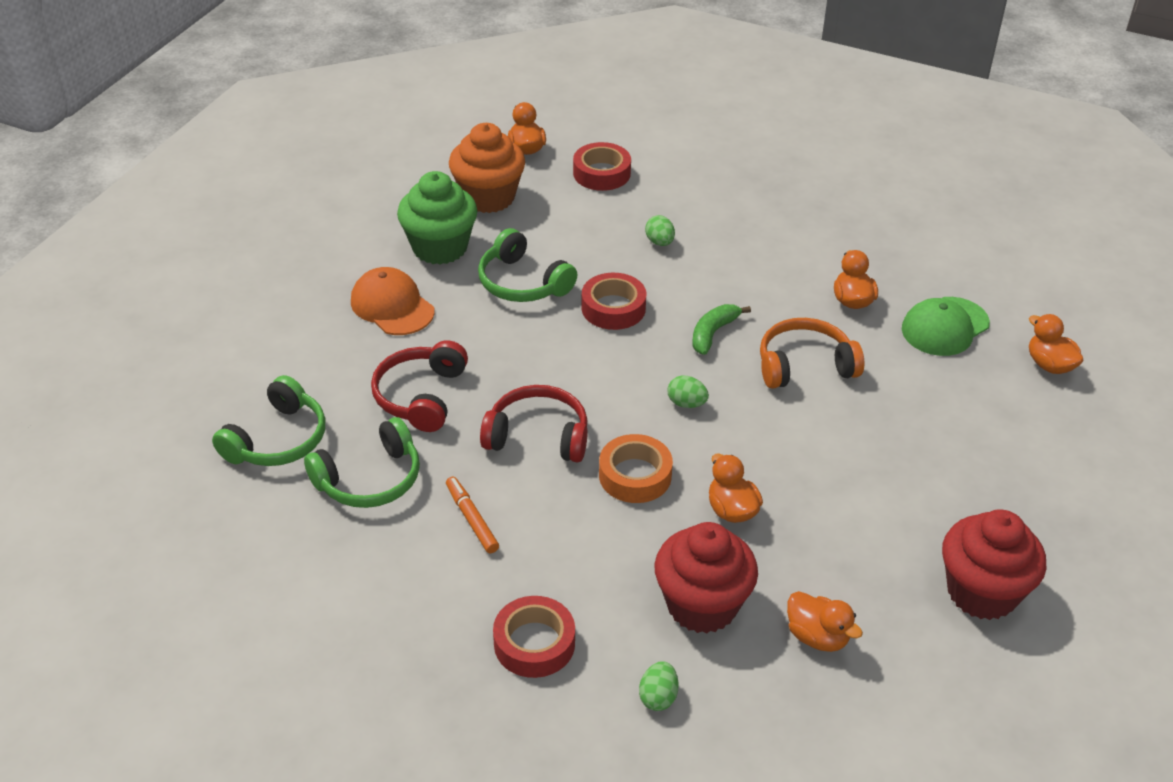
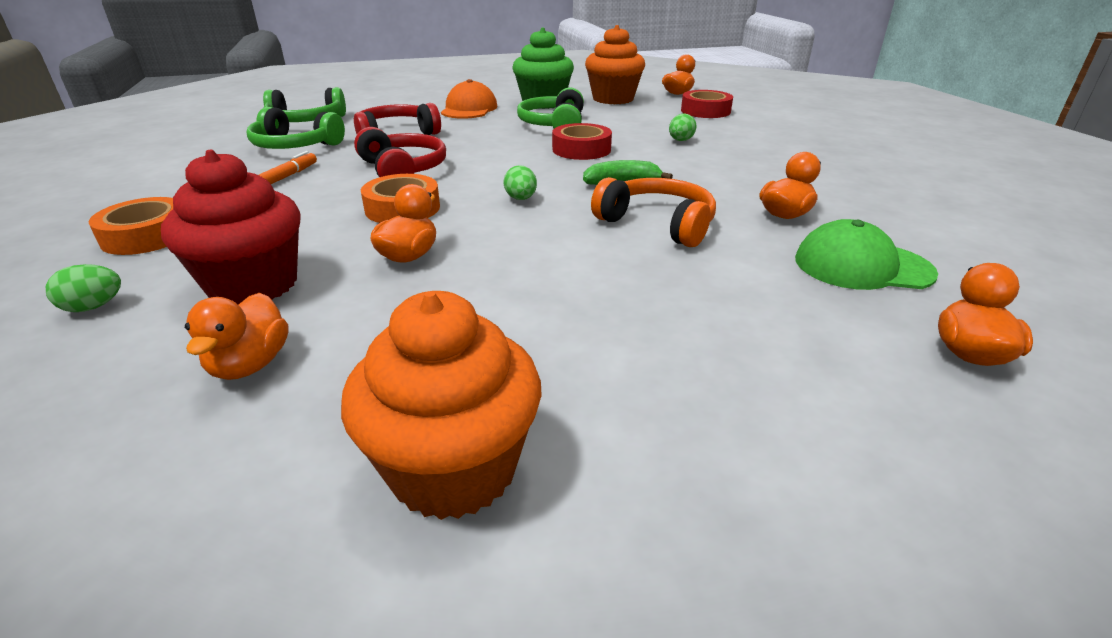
camera: 50 degrees right, 10 degrees down
red tape [493,596,575,678] -> orange tape [88,197,173,255]
red cupcake [942,509,1046,620] -> orange cupcake [341,291,542,520]

